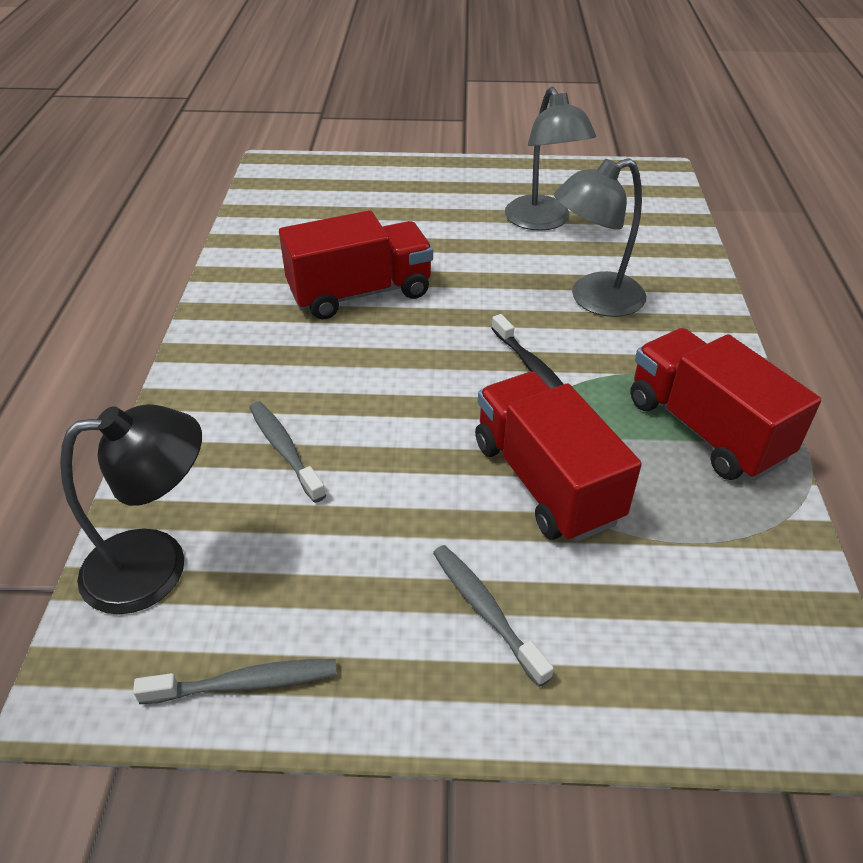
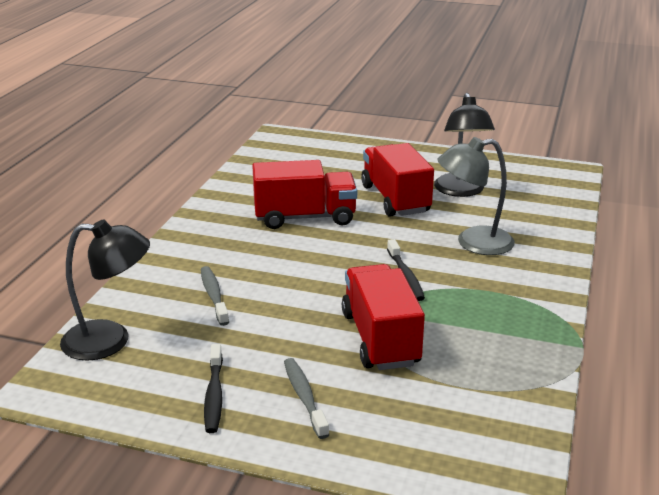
camera: 15 degrees right, 15 degrees down
grey toothbrush [133,659,337,704] -> none
grey lamp [505,87,596,231] -> black lamp [434,93,495,197]
red truck [630,328,821,480] -> red truck moved to [361,143,434,217]
none -> black toothbrush [204,344,223,433]

